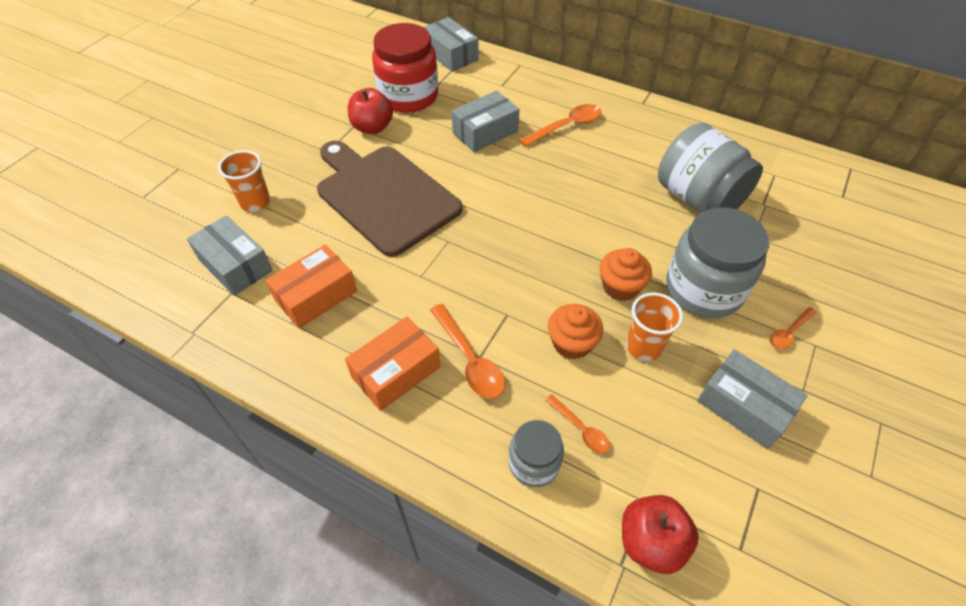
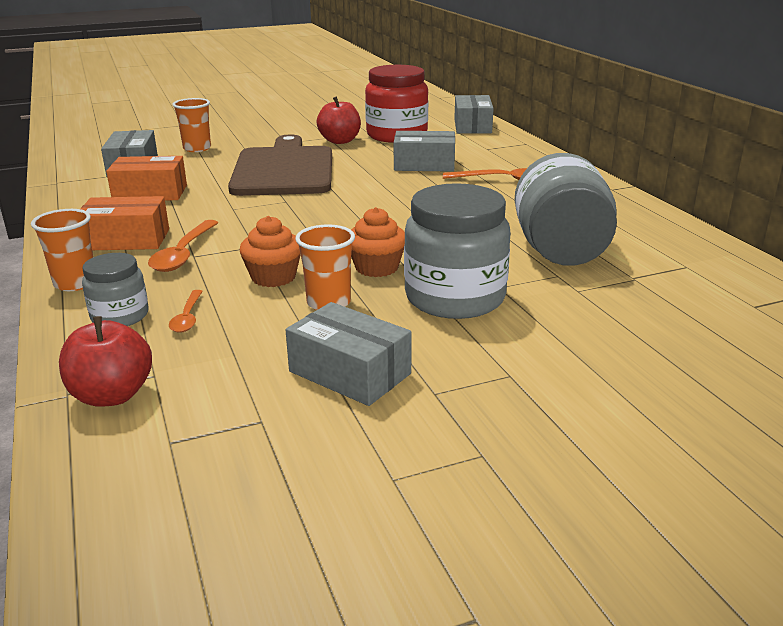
camera: 40 degrees right, 25 degrees down
grey box [697,349,808,449] -> grey box turned 45 degrees counterclockwise [286,302,411,406]
orange spoon [770,307,817,349] -> none
none -> orange cup [31,209,93,291]

